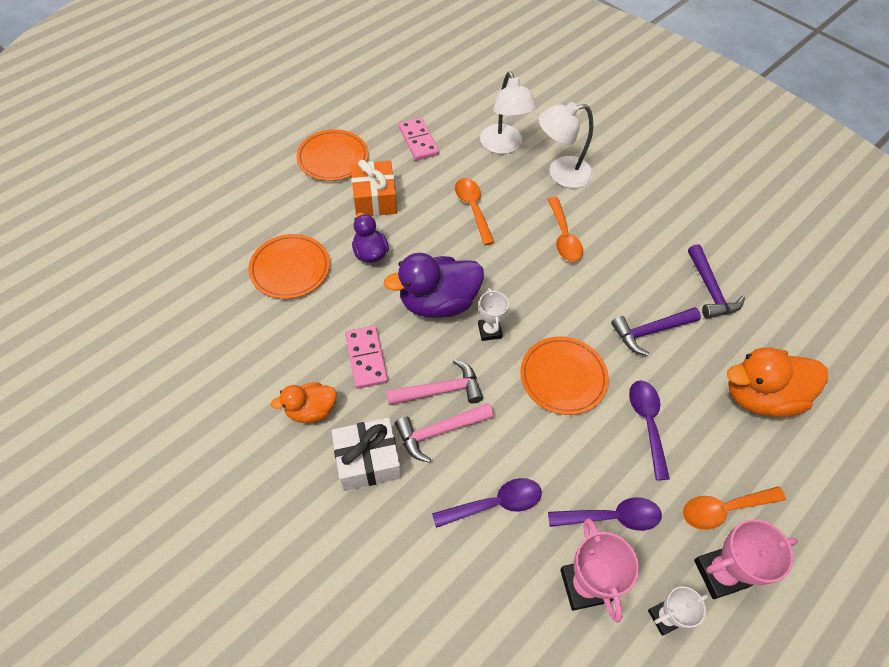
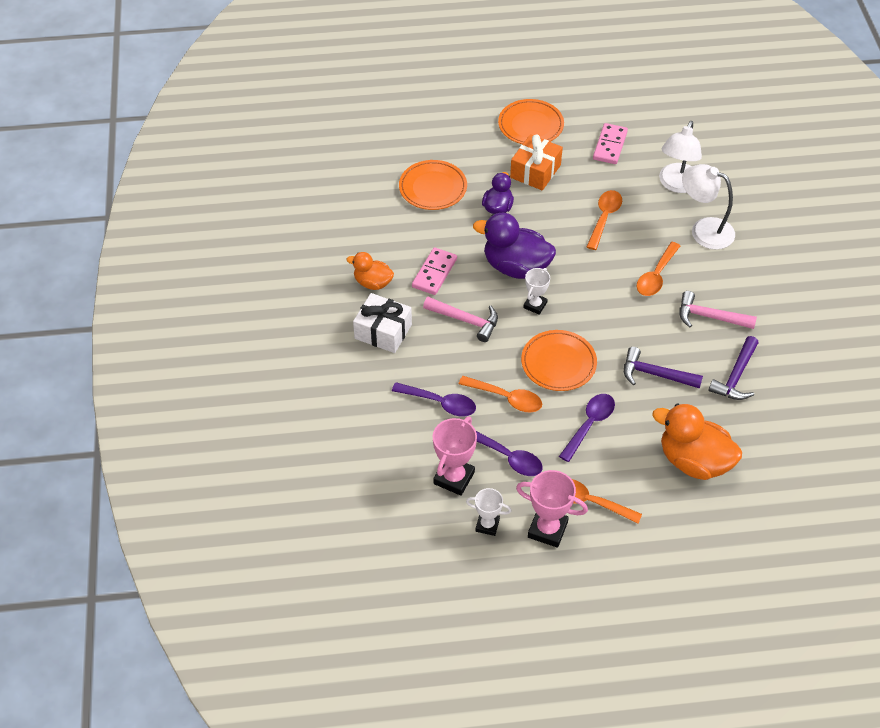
camera: 40 degrees right, 5 degrees down
pink hammer [395,403,494,463] -> pink hammer moved to [680,291,757,329]
none -> orange spoon [459,376,542,412]

